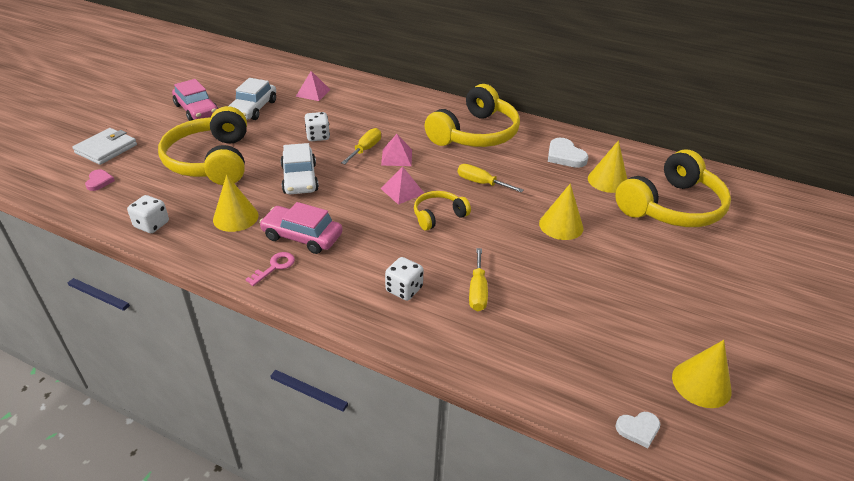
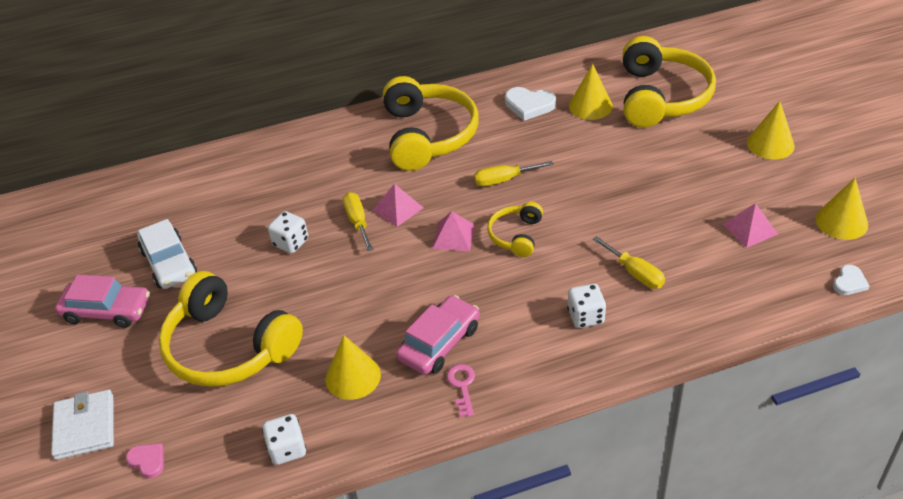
camera: 40 degrees left, 5 degrees up
pink car [259,202,343,254] -> pink car turned 150 degrees clockwise [396,295,480,375]
white car [281,143,319,194] -> none
pink pyramid [296,71,330,101] -> pink pyramid moved to [723,203,778,248]
yellow cone [539,183,583,240] -> yellow cone moved to [747,101,795,160]

